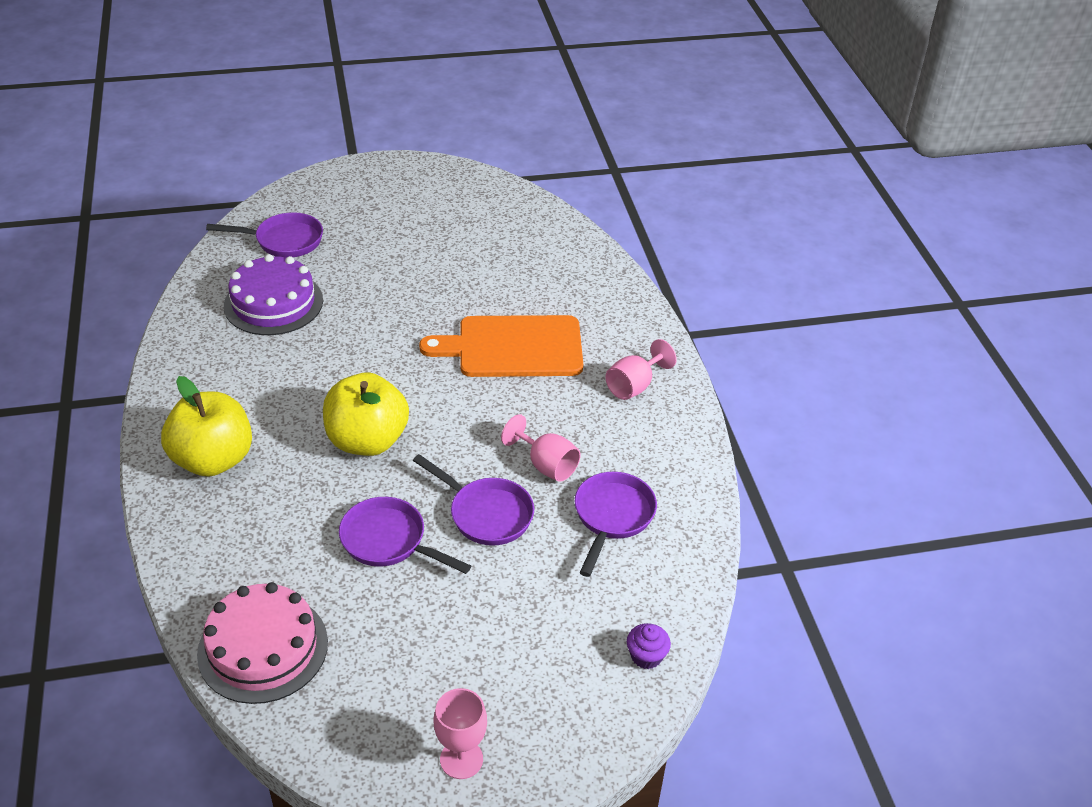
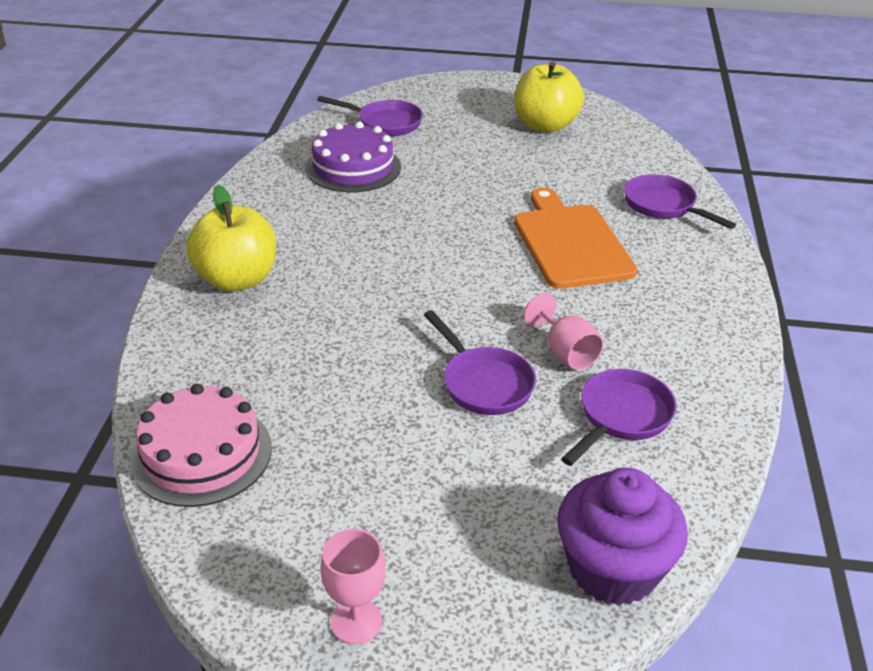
camera: 20 degrees right, 5 degrees down
yellow apple [323,373,409,456] -> yellow apple moved to [514,62,584,133]
purple pan [339,497,471,574] -> purple pan moved to [624,174,736,229]
orange cutting board [419,315,583,377] -> orange cutting board turned 60 degrees clockwise [514,188,637,289]
pink goblet [605,339,677,400] -> none
purple cupcake [627,623,671,669] -> purple cupcake [557,468,688,606], size x2.34

